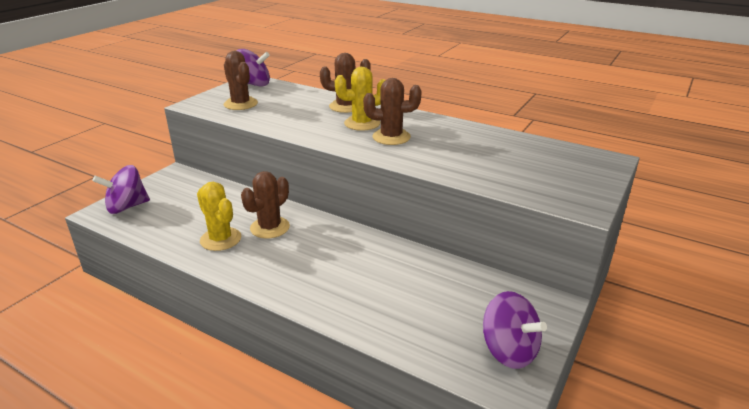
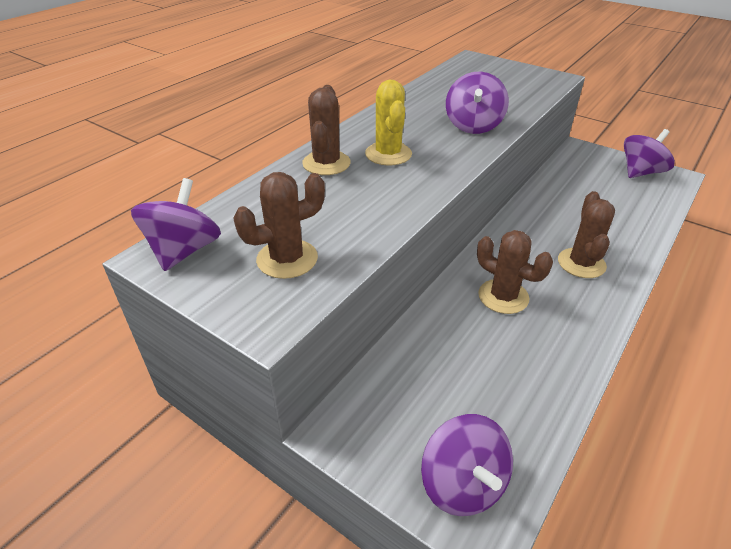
camera: 85 degrees left, 10 degrees up
yellow cactus [197,182,241,251] -> none
brown cactus [363,78,421,145] -> brown cactus moved to [558,191,615,278]
none -> purple spinning top [446,72,509,134]

